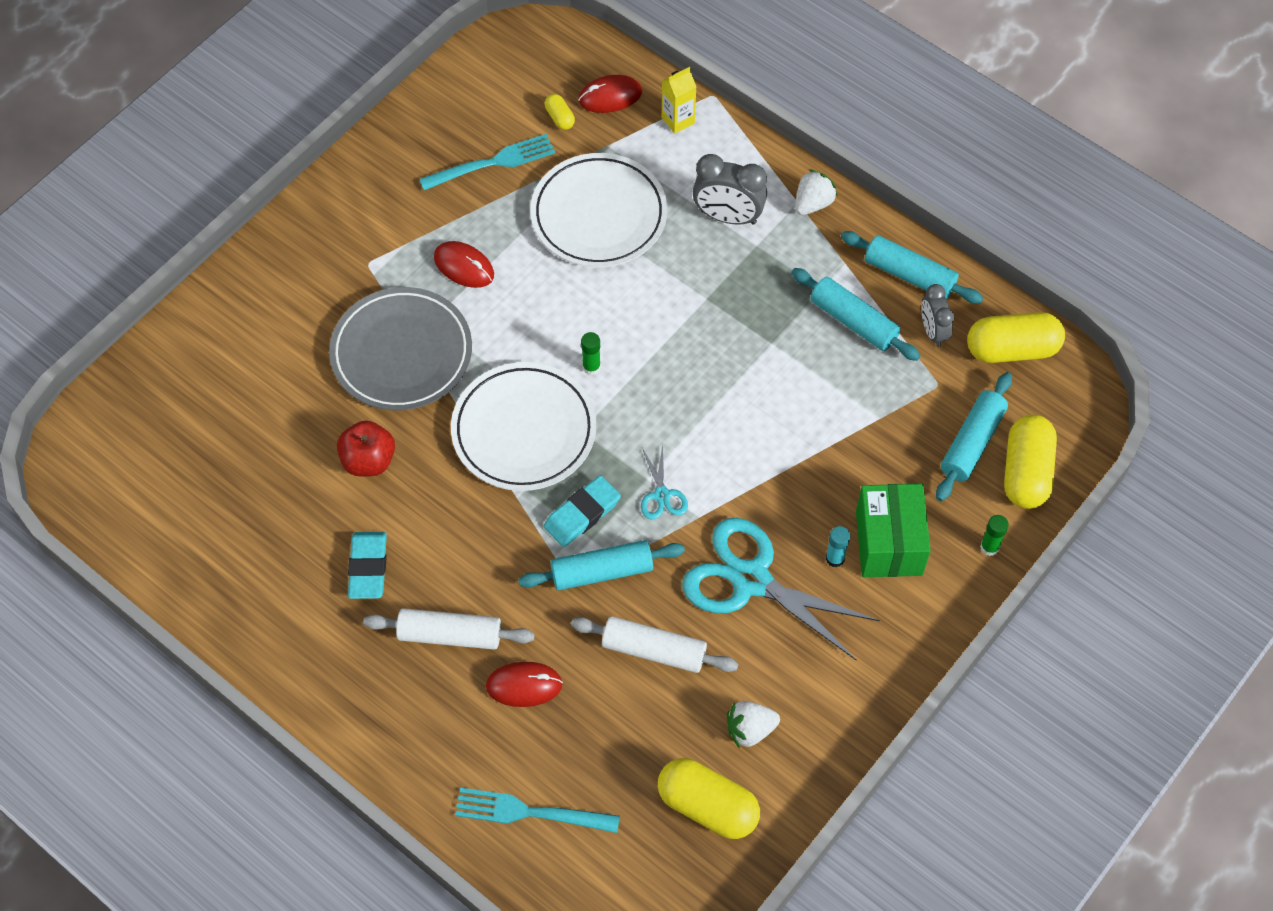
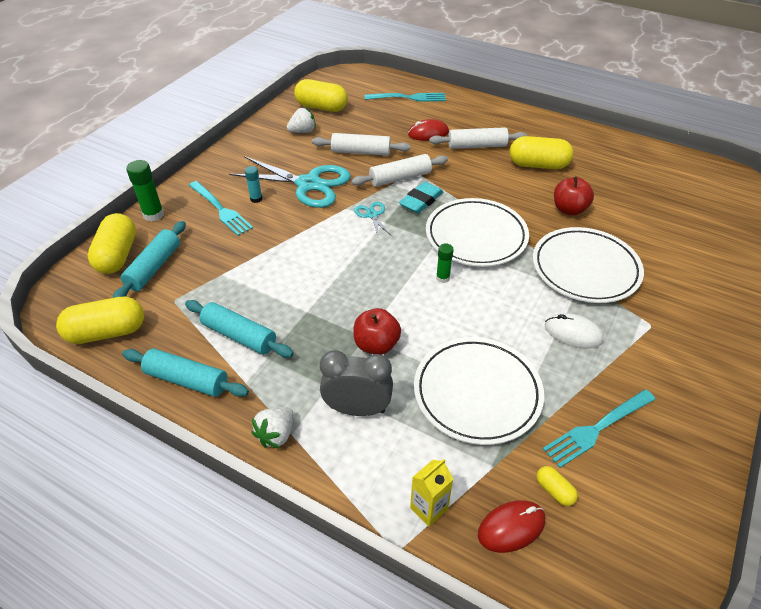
camera: 170 degrees right, 15 degrees down
grey plate [329,287,472,411] -> white plate [533,227,644,303]
turquoise eraser [348,532,387,599] -> yellow capsule [510,136,573,169]
red mouse [434,241,494,288] -> white mouse [545,313,604,348]
turquoise rolling pin [518,540,685,590] -> white rolling pin [351,154,448,187]
green box [856,484,931,577] -> turquoise fork [188,181,253,236]
grey clock [921,284,954,347] -> none
green glue stick [980,515,1009,556] -> green glue stick [126,160,164,222], size x1.60
none -> red apple [353,308,401,355]

